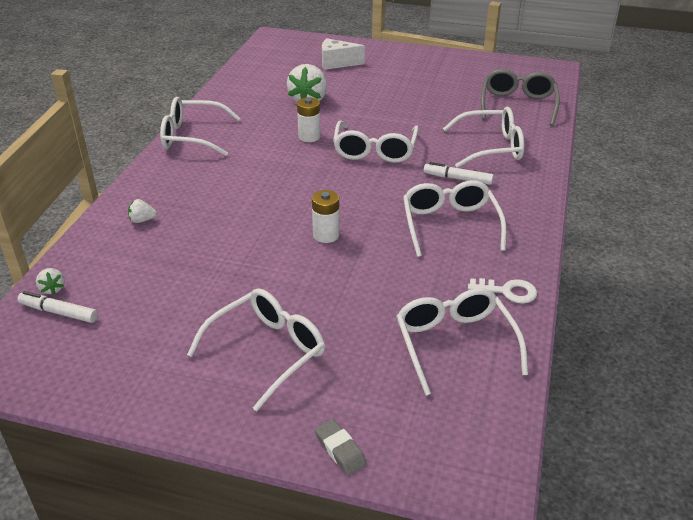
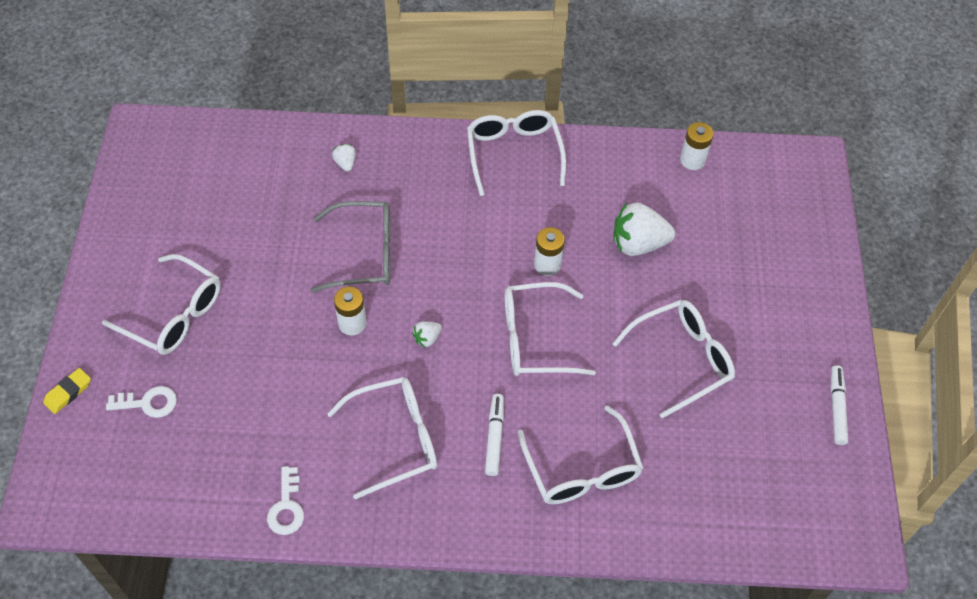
camera: 75 degrees right, 20 degrees up
white marker [17,291,98,323] -> white marker moved to [831,365,848,445]
white strawberry [36,268,65,294] -> white strawberry moved to [412,322,442,347]
grey eraser [315,419,367,475] -> yellow eraser [43,368,91,414]
white cheese [322,38,365,70] -> none
white glasses [396,288,528,395] -> white glasses moved to [613,300,735,418]
grey glasses [481,69,560,126] -> grey glasses moved to [311,201,391,293]
none -> white key [106,386,177,418]
none -> white battery [680,122,714,170]

